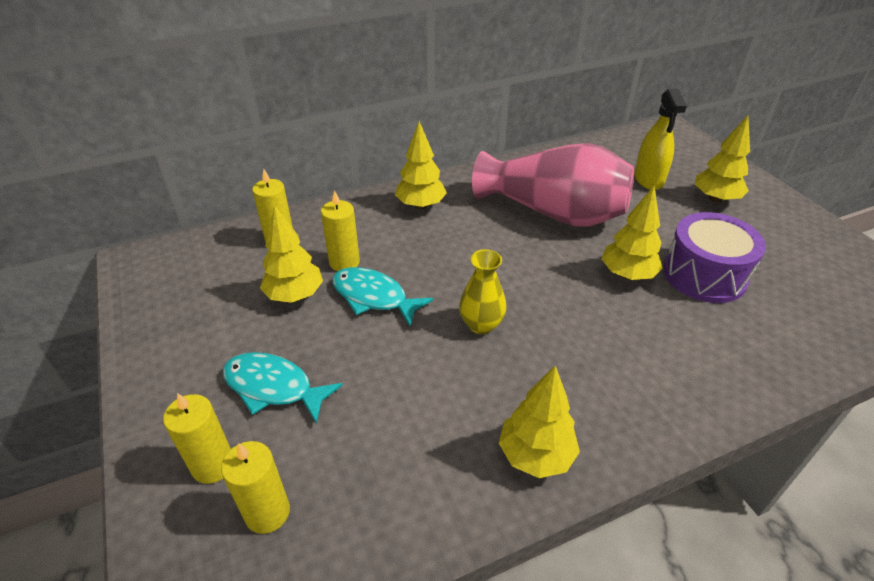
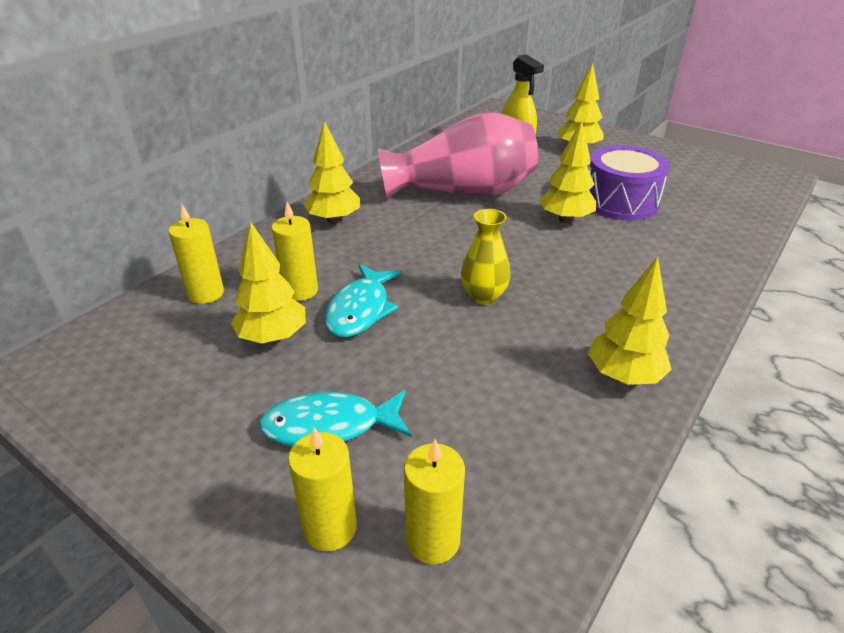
camera: 30 degrees left, 5 degrees down
turquoise fish [332,267,434,327] -> turquoise fish turned 75 degrees counterclockwise [324,264,402,337]

